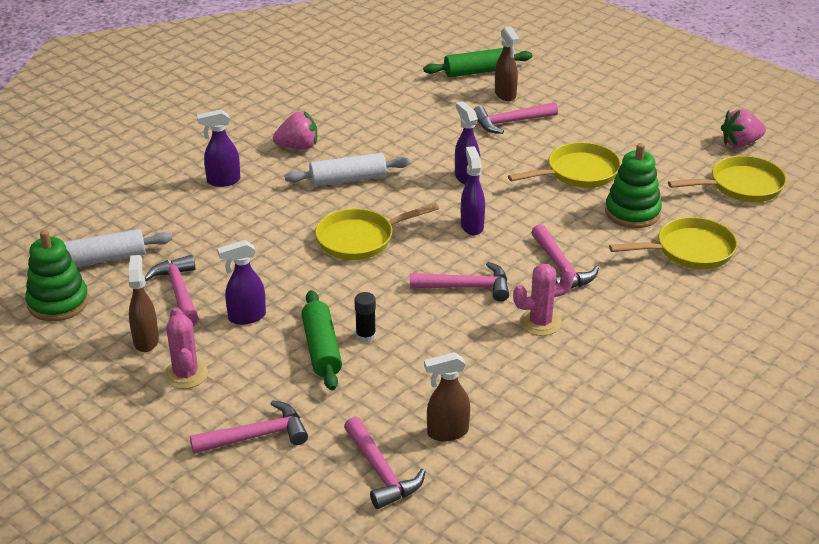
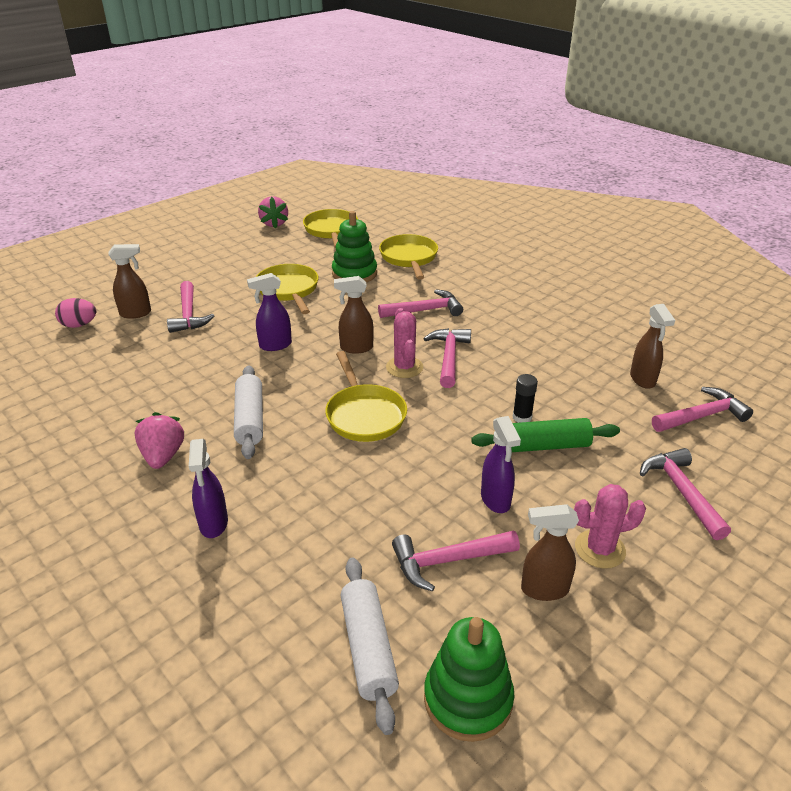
camera: 85 degrees left, 0 degrees up
green rolling pin [423,48,532,77] -> pink egg [55,298,96,328]
purple spray bottle [461,146,485,235] -> brown spray bottle [334,276,374,354]
pink cactus [513,264,574,336] -> pink cactus moved to [386,308,423,378]

